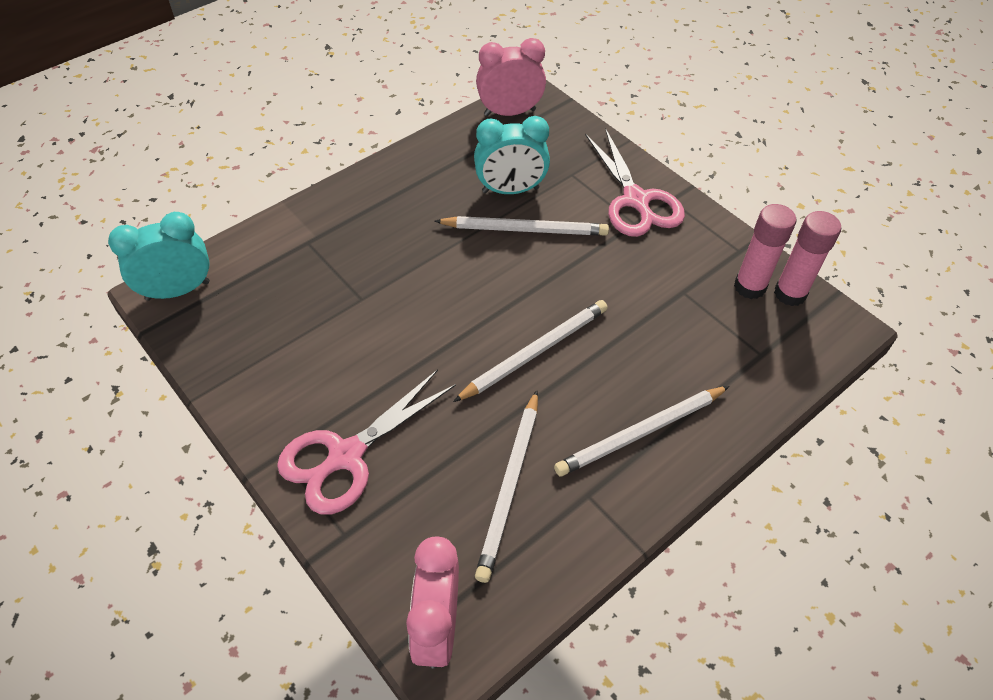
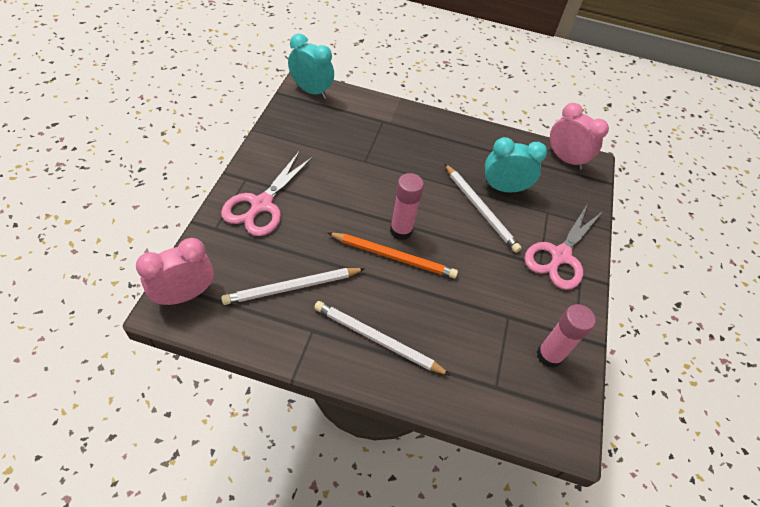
camera: 50 degrees right, 0 degrees up
pink scissors [277,369,456,514] -> pink scissors turned 75 degrees counterclockwise [221,152,313,236]
white pencil [453,300,608,402] -> orange pencil [328,232,458,278]
turquoise clock [474,116,550,194] -> turquoise clock turned 135 degrees clockwise [484,137,547,193]
pink glue stick [774,211,841,306] -> pink glue stick moved to [390,173,424,240]

